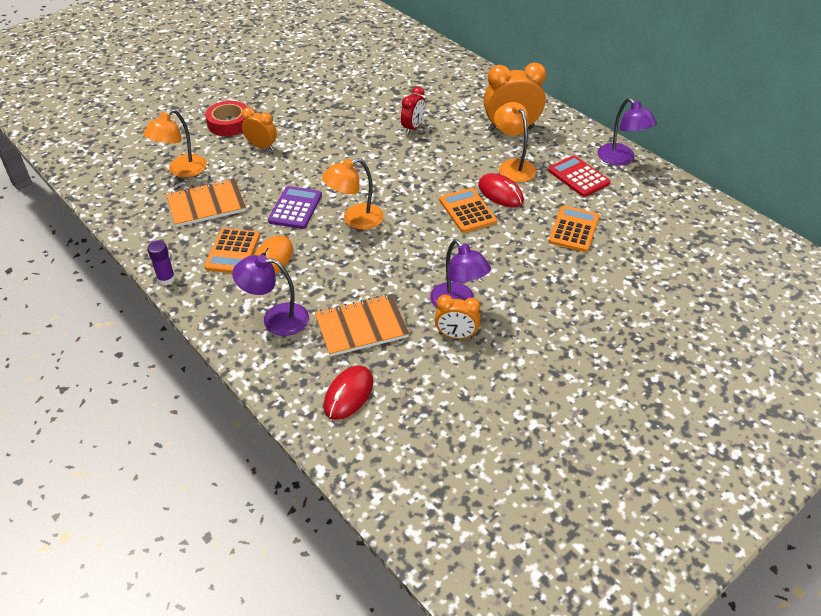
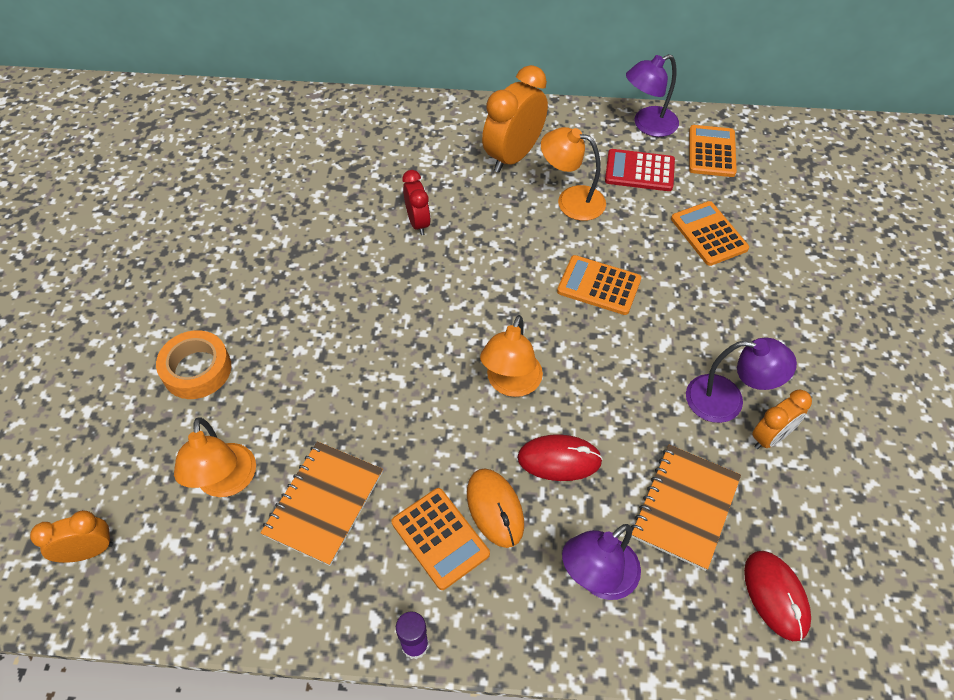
camera: 45 degrees left, 10 degrees up
red tape [205,101,247,136] -> orange tape [156,330,231,399]
orange clock [242,107,277,150] -> orange clock moved to [30,510,113,563]
purple calculator [268,186,322,229] -> none
red mouse [478,173,524,207] -> red mouse moved to [517,434,603,481]
purple lamp [598,98,657,166] -> purple lamp turned 135 degrees clockwise [626,54,679,137]
none -> orange calculator [689,125,737,177]

